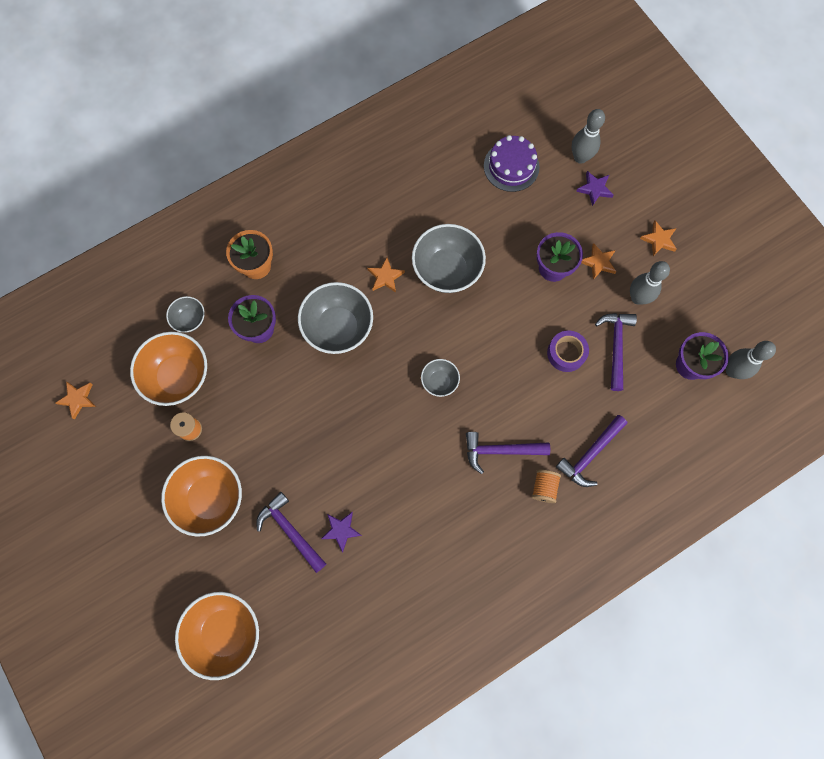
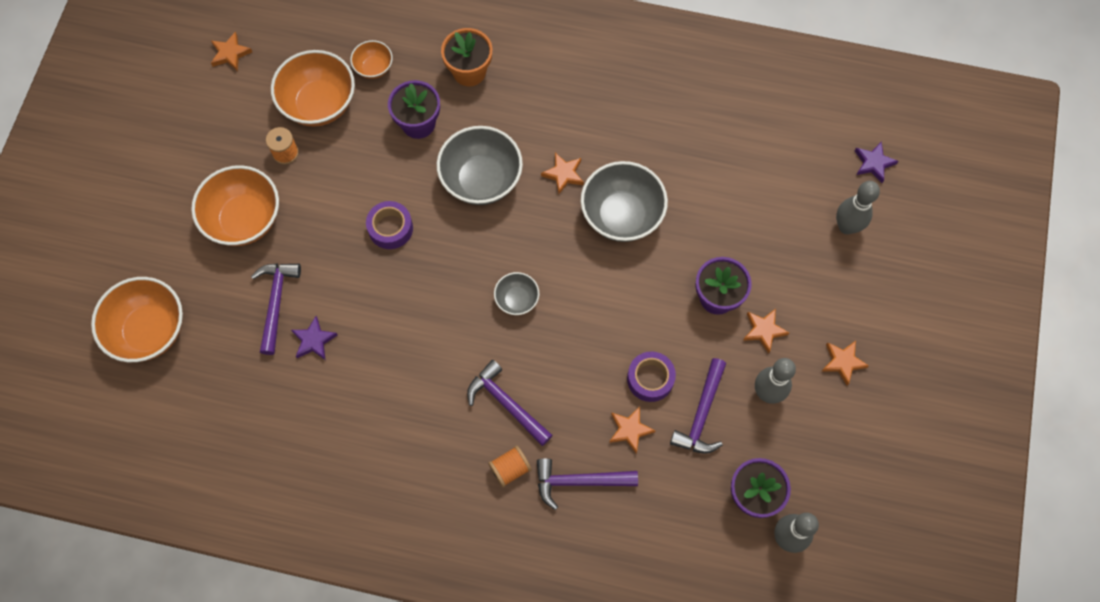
camera: 45 degrees right, 5 degrees down
grey bowl [166,296,205,333] -> orange bowl [350,40,393,79]
purple cake [484,135,540,192] -> none
purple star [576,171,613,206] -> purple star moved to [855,142,898,183]
purple hammer [595,313,637,391] -> purple hammer turned 150 degrees clockwise [670,358,726,454]
none -> purple tape [366,201,413,249]
none -> orange star [609,406,656,454]

